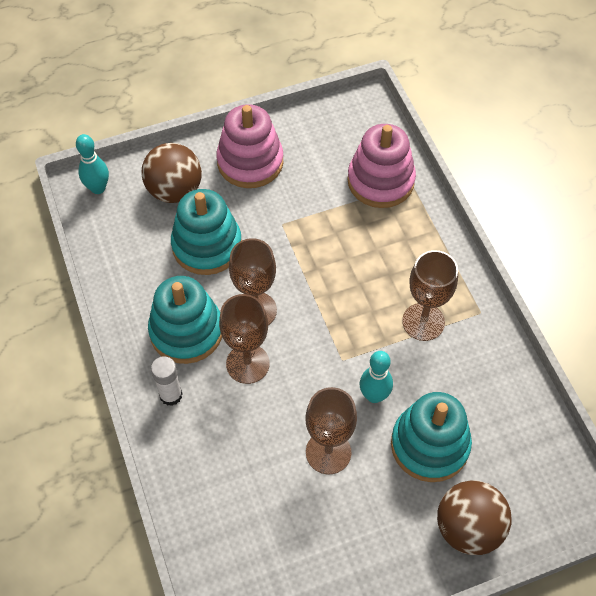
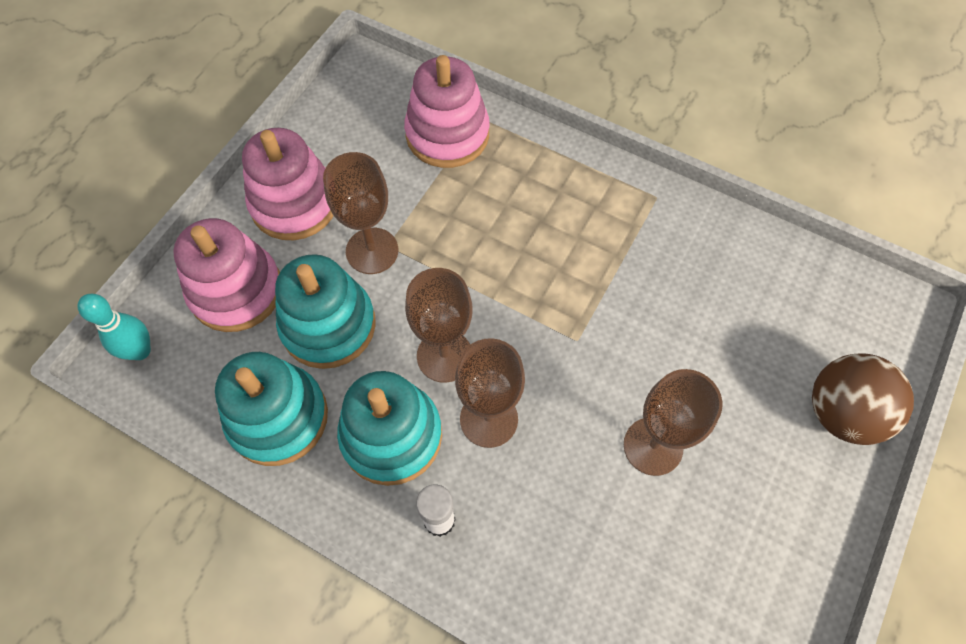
camera: 40 degrees left, 5 degrees up
brown ball [141,143,202,203] -> pink stacking toy [173,218,280,332]
turquoise bowling pin [360,351,393,403] -> none
turquoise stacking toy [391,392,472,482] -> turquoise stacking toy moved to [215,352,328,466]
brown goblet [402,250,458,341] -> brown goblet moved to [323,152,398,274]

